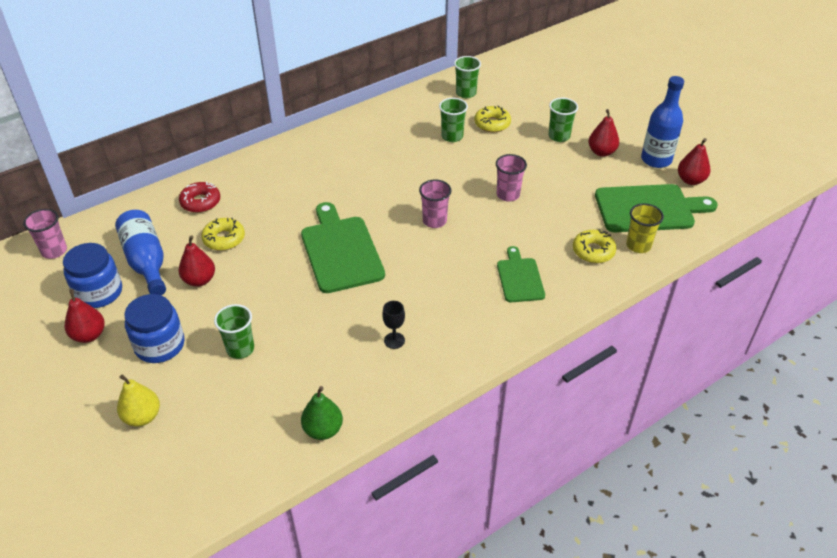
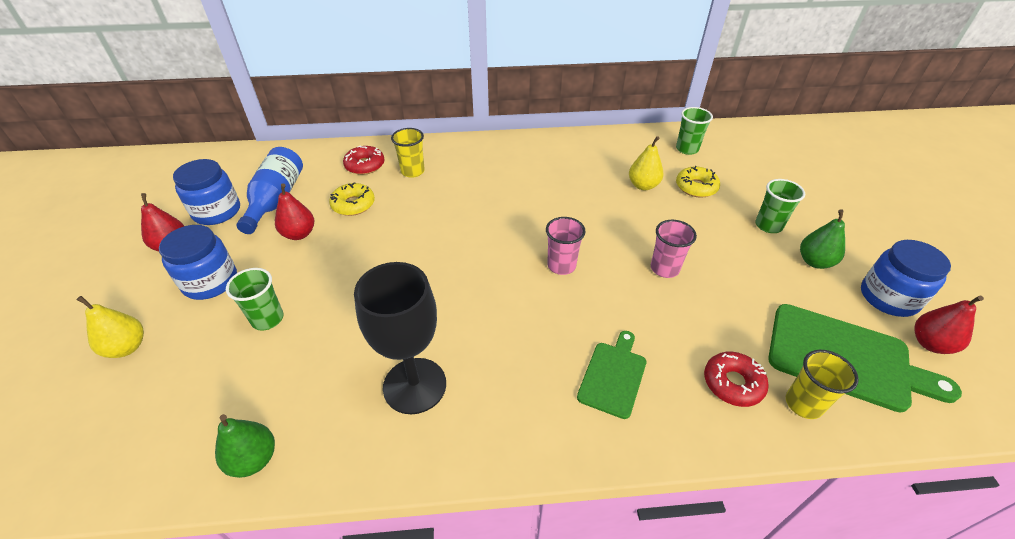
camera: 30 degrees right, 0 degrees up
pink cup [23,209,67,259] -> none
green cutting board [301,202,385,293] -> none
black goblet [382,301,405,349] -> black goblet [354,262,446,414], size x2.37
green cup [439,98,468,142] -> yellow pear [629,136,664,190]
yellow donut [573,229,616,263] -> red donut [704,352,769,407]
red pear [589,109,619,157] -> green pear [800,209,845,269]
blue bottle [641,76,684,168] -> blue jar [861,240,951,317]
none -> yellow cup [391,128,425,178]

